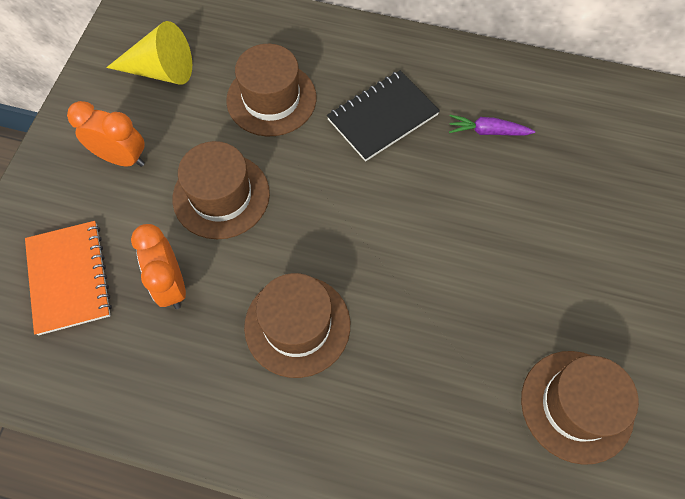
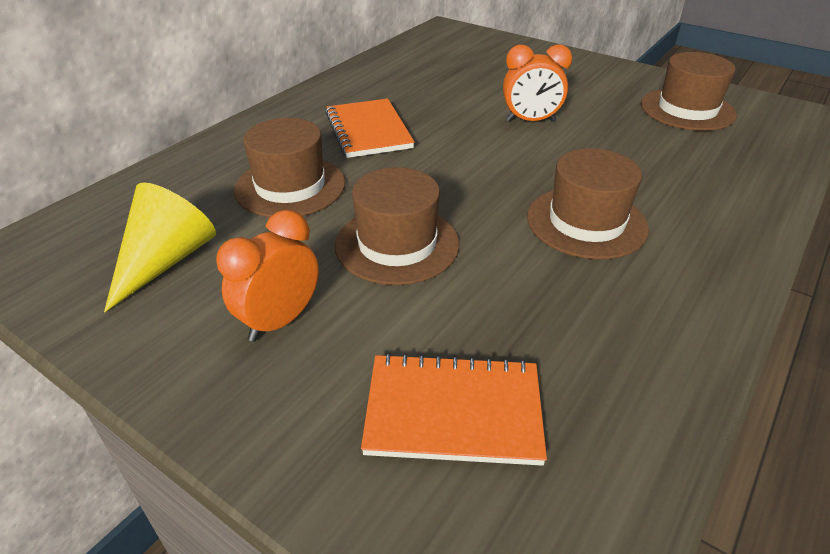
camera: 70 degrees left, 25 degrees down
orange clock [131,224,186,309] -> orange clock moved to [503,44,572,122]
black notebook [327,70,440,162] -> orange notebook [325,99,414,158]
purple carrot [449,115,535,135] -> none

